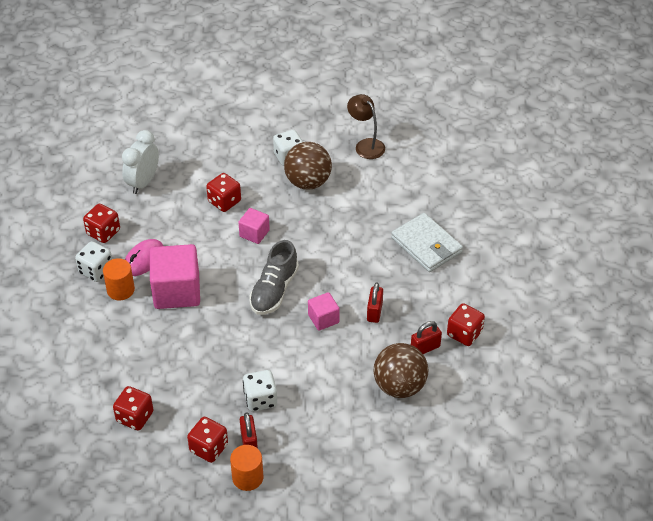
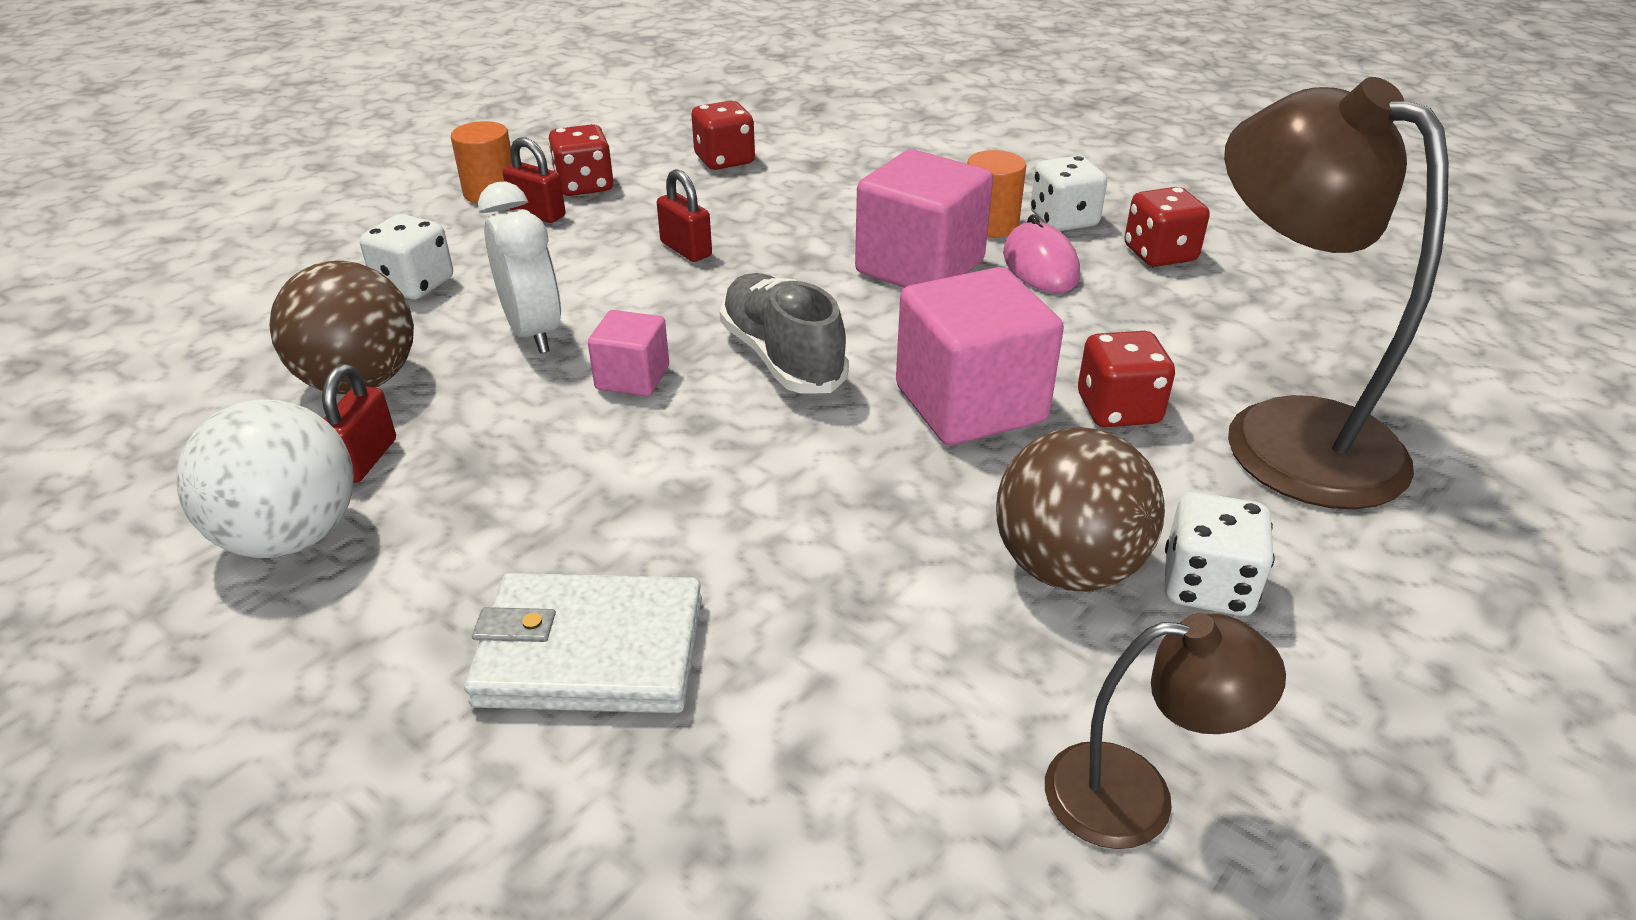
camera: 130 degrees right, 10 degrees down
white clock [122,130,159,194] -> white clock moved to [478,182,561,354]
pink cube [238,208,270,244] -> pink cube [896,267,1064,445], size x1.91
white dice [243,370,277,412] -> white dice moved to [360,214,453,300]
red padlock [367,282,383,323] -> red padlock moved to [657,169,712,262]
red dice [447,303,485,346] -> white ball [176,399,354,558]
none -> brown lamp [1224,77,1449,509]

